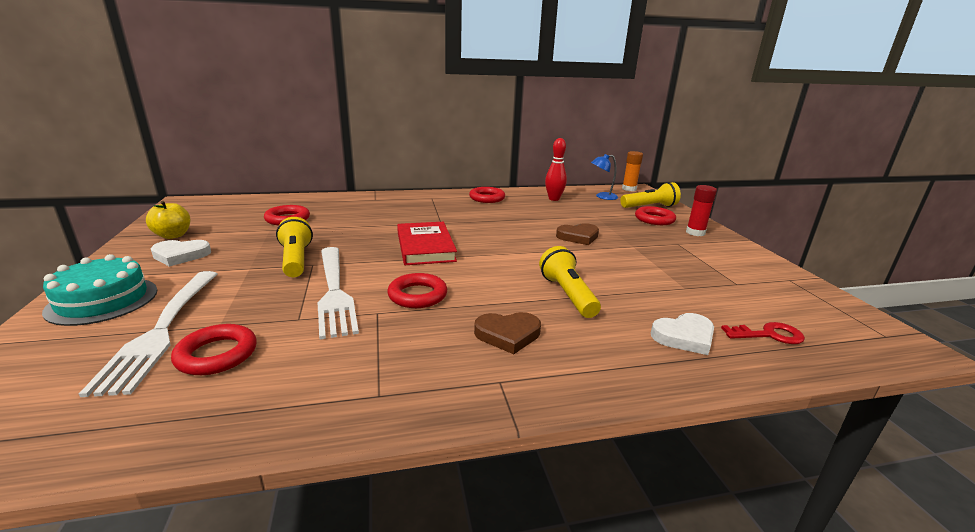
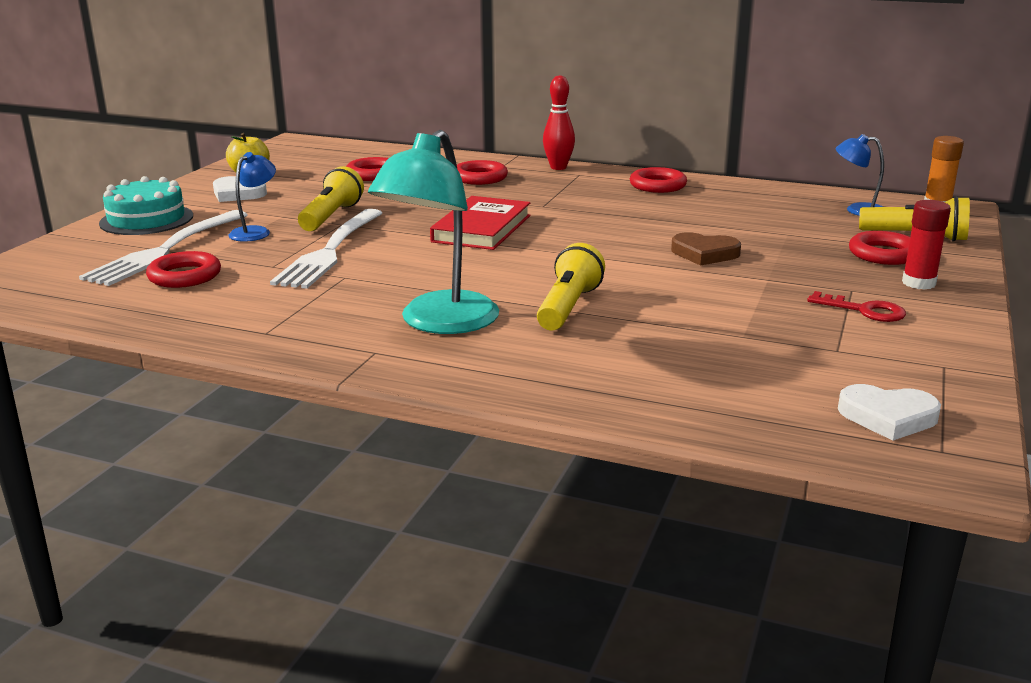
camera: 35 degrees right, 0 degrees up
red ring [387,273,447,308] -> red ring moved to [457,160,508,185]
brown heart [474,312,541,354] -> turquoise lamp [368,130,499,334]
red bowling pin [545,138,567,201] -> red bowling pin moved to [543,75,575,170]
white heart [651,313,714,355] -> white heart moved to [838,384,941,441]
red key [721,322,805,344] -> red key moved to [807,291,906,322]
none -> blue lamp [228,152,276,242]

